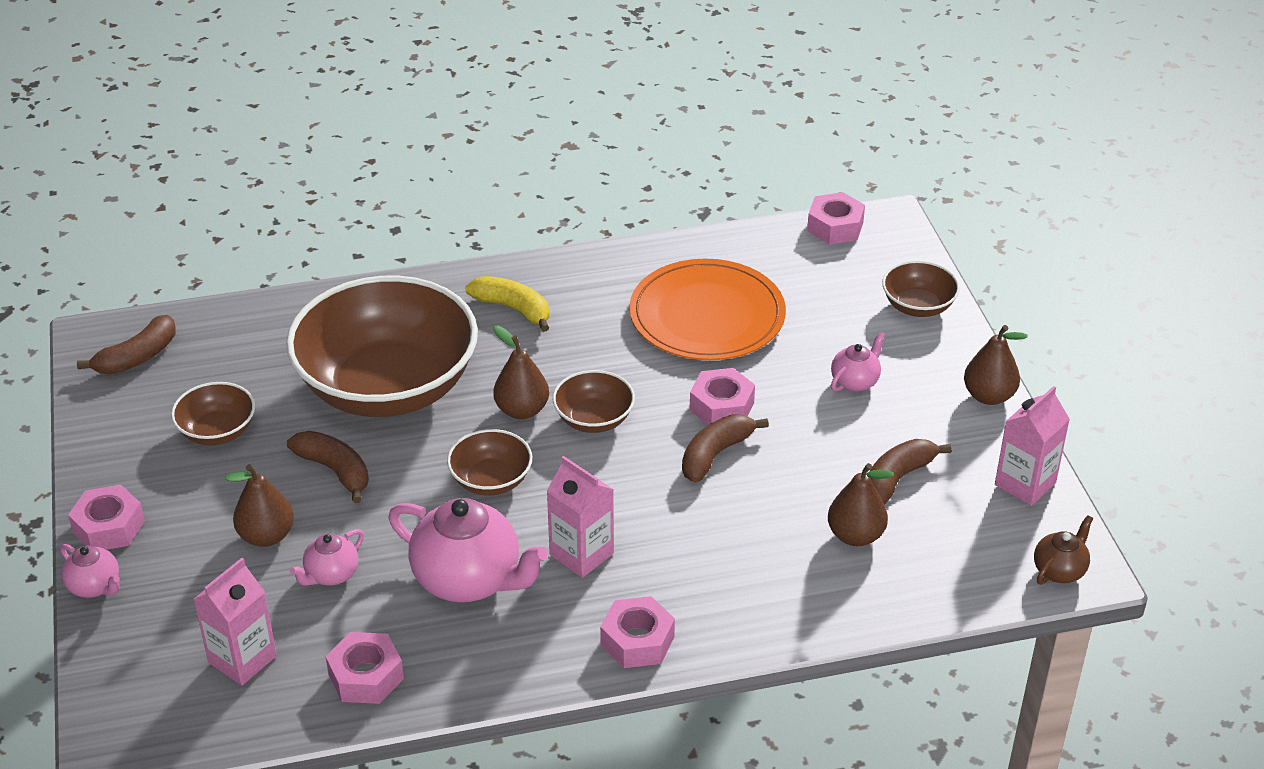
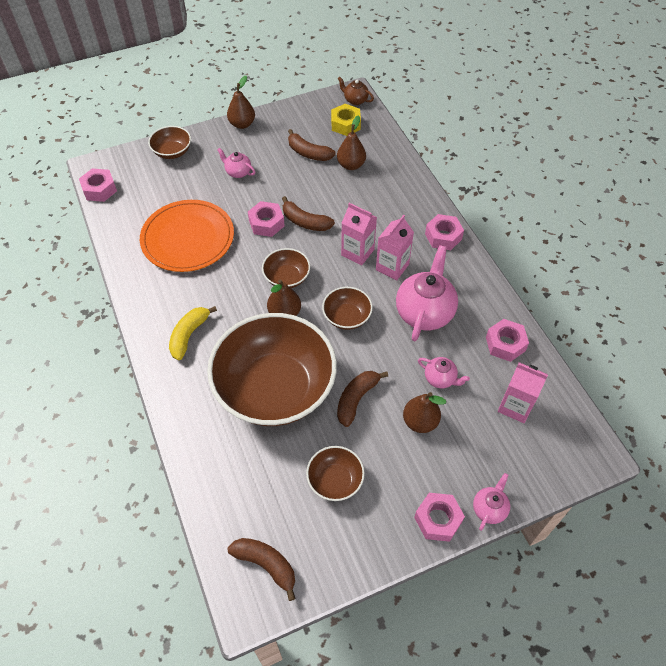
camera: 100 degrees left, 15 degrees up
pink carton [995,386,1070,506] -> pink carton moved to [341,203,377,265]
none -> yellow nut [331,104,361,136]

